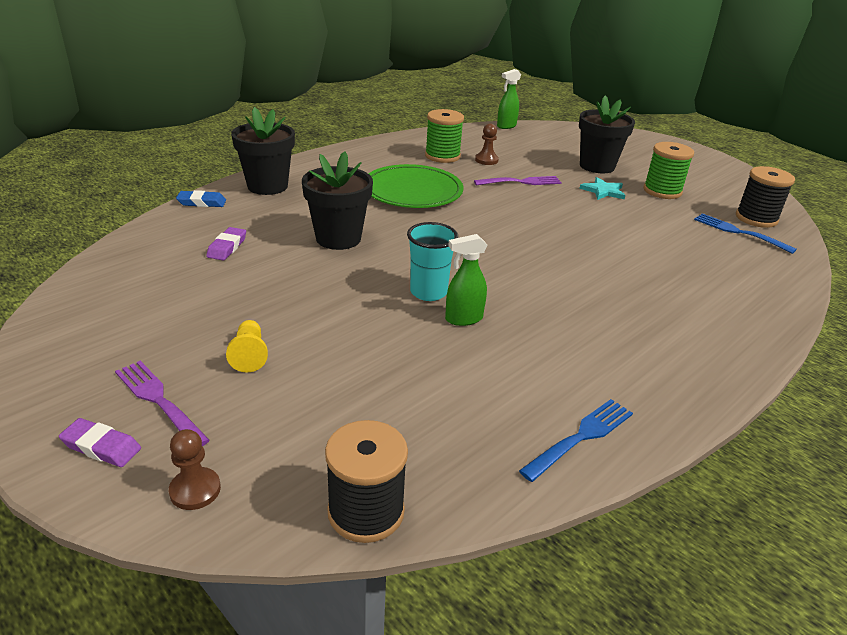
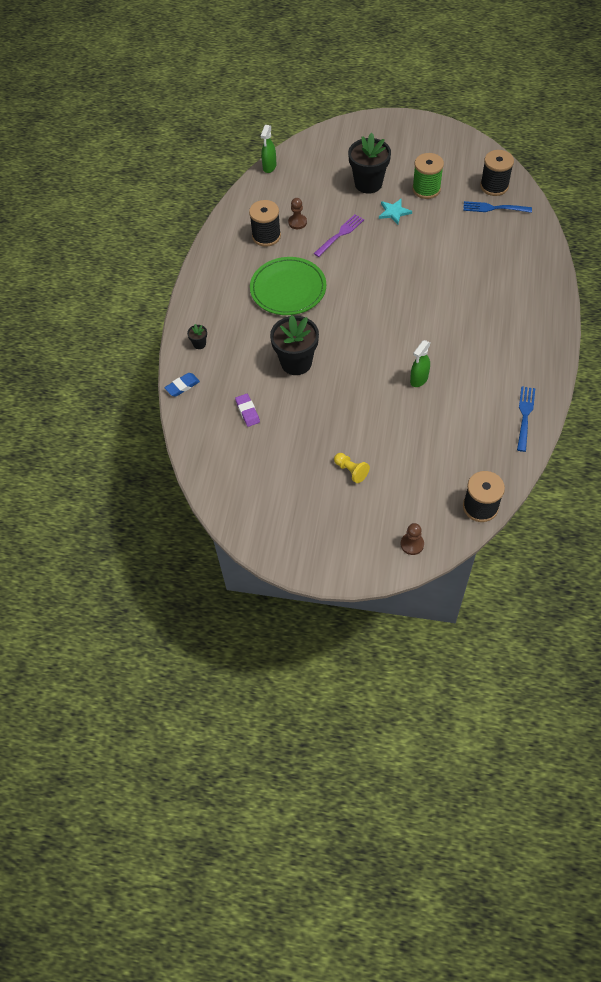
camera: 30 degrees left, 25 degrees up
purple eraser [59,418,141,467] -> none
purple fork [115,361,210,446] -> none
black flower pot [231,107,295,195] -> black flower pot [187,324,207,349], size x0.42
turquoise cup [407,222,458,301] -> none
green spool [425,109,464,163] -> black spool [249,200,281,247]

